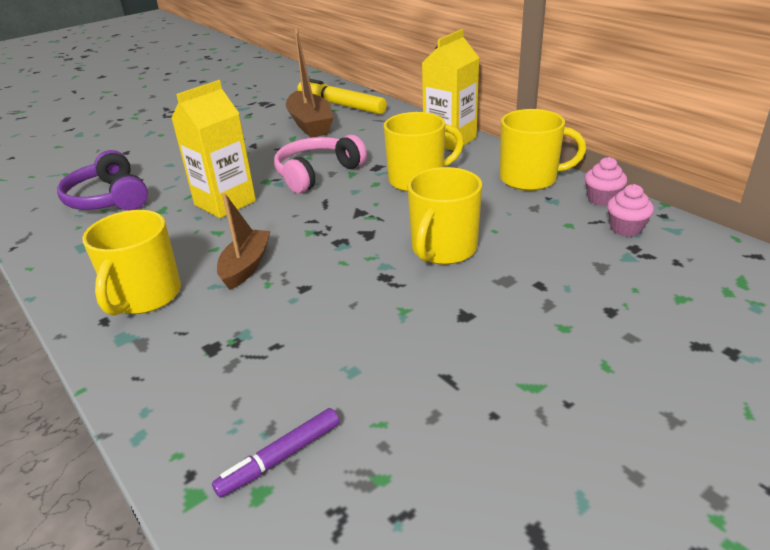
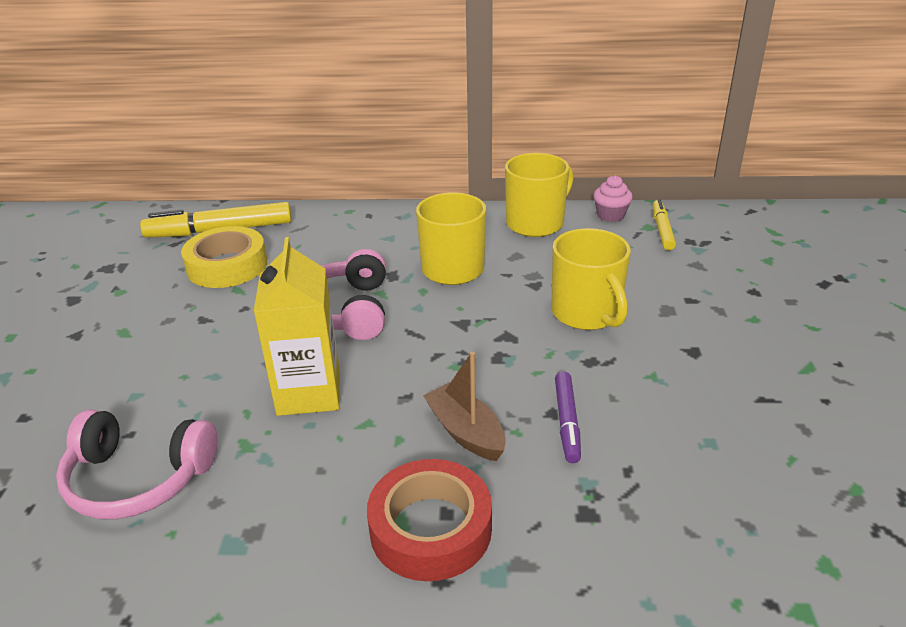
camera: 50 degrees left, 0 degrees up
purple headphones [57,150,148,210] -> pink headphones [56,409,218,519]
yellow mug [82,210,181,315] -> red tape [367,459,492,581]
purple marker [212,408,340,498] -> purple marker moved to [555,371,581,463]
brown boat [286,28,334,138] -> yellow tape [181,226,267,288]
yellow carton [422,29,479,151] -> none
pink cupcake [607,184,654,237] -> yellow marker [653,199,676,250]

